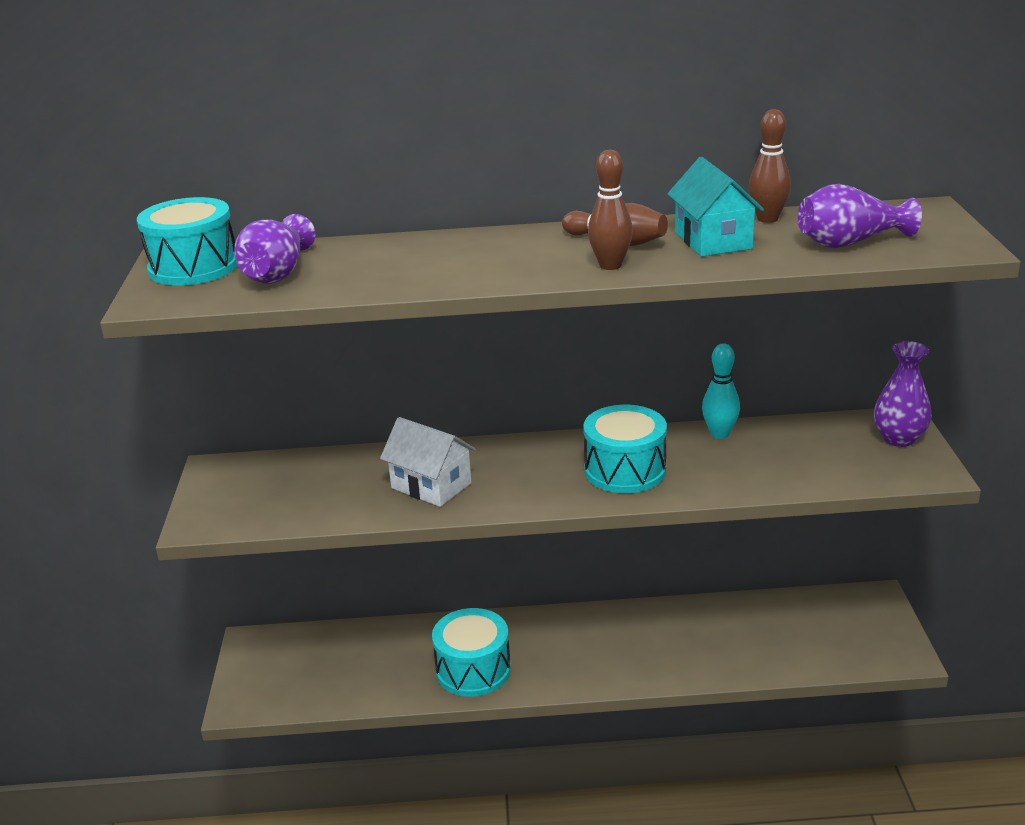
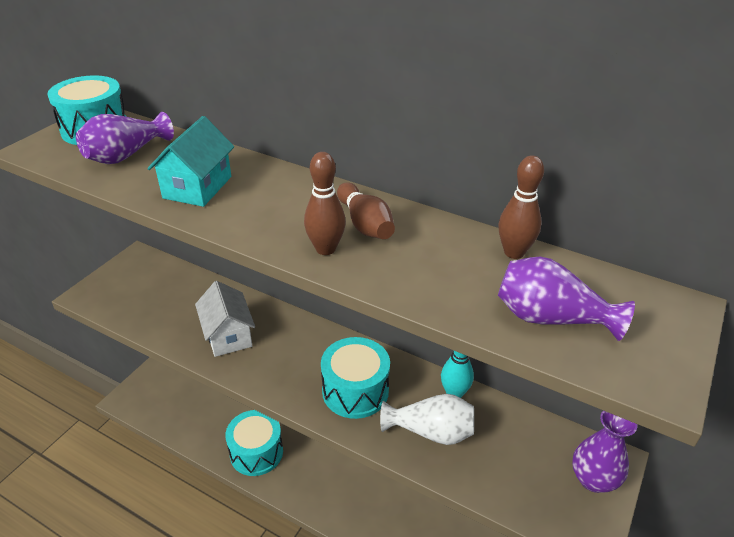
camera: 30 degrees right, 10 degrees up
turquoise house [667,157,764,257] -> turquoise house moved to [147,116,234,207]
none -> white vase [380,394,474,445]

